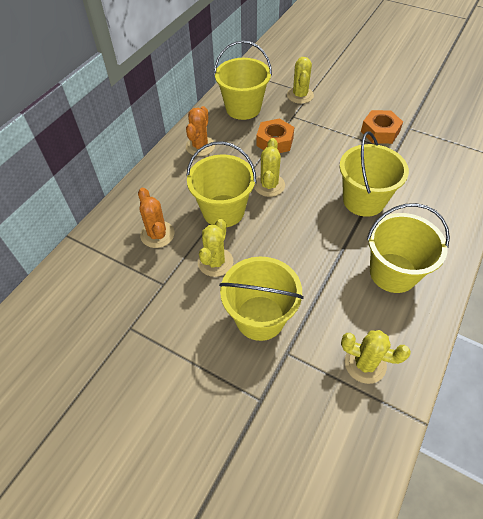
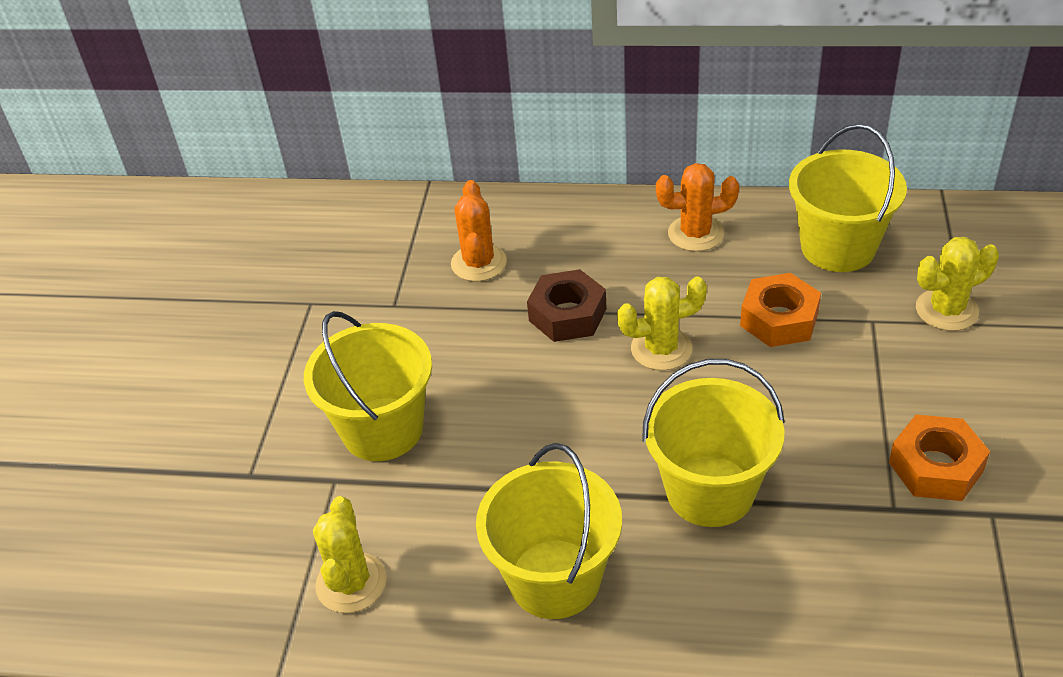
camera: 70 degrees right, 10 degrees down
orange cactus [138,188,174,248] -> orange cactus turned 45 degrees counterclockwise [451,180,507,281]
yellow bucket [187,141,256,227] -> brown nut [527,269,607,342]
yellow cactus [198,219,233,277] -> none

